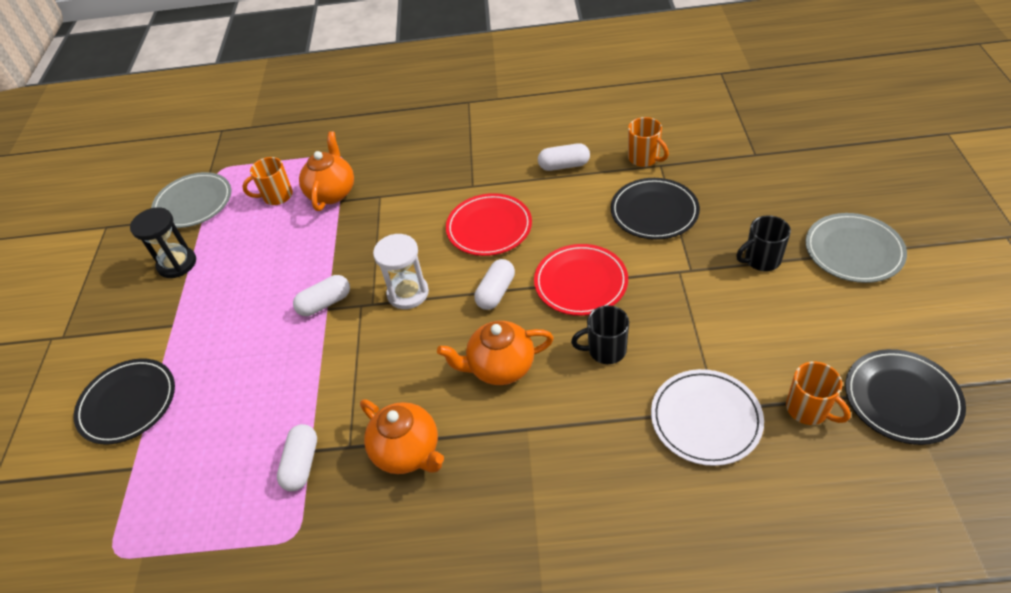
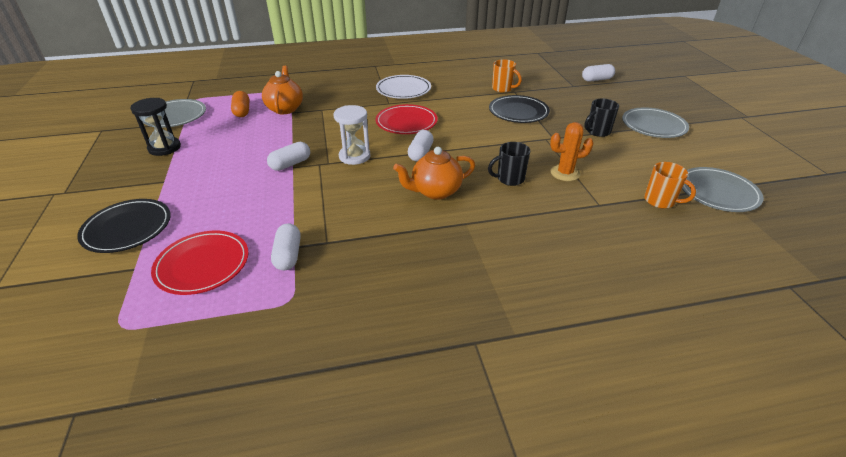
camera: 15 degrees left, 10 degrees down
orange mug [242,157,293,205] -> orange capsule [231,91,249,117]
orange teapot [360,399,444,474] -> none
red plate [534,244,628,316] -> red plate moved to [151,231,249,295]
white capsule [538,143,590,171] -> white capsule moved to [582,64,615,82]
white plate [651,369,764,466] -> white plate moved to [376,75,431,99]
black plate [845,349,966,445] -> grey plate [682,167,764,212]
none -> orange cactus [550,122,593,181]

